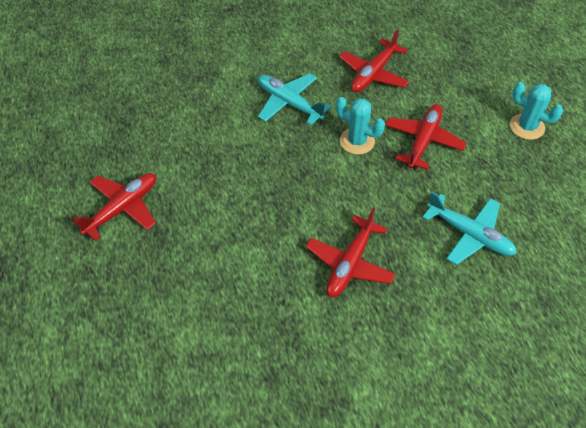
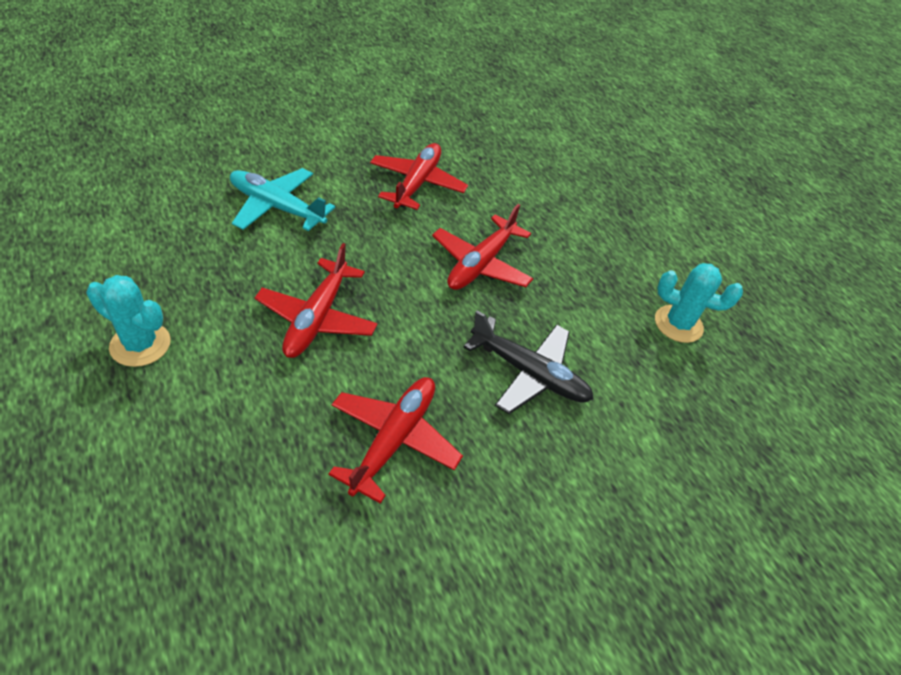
camera: 165 degrees right, 5 degrees down
red plane [72,173,156,241] -> red plane moved to [432,204,533,290]
turquoise plane [258,73,331,125] -> black plane [463,310,593,414]
turquoise cactus [336,97,385,155] -> turquoise cactus moved to [655,263,743,343]

